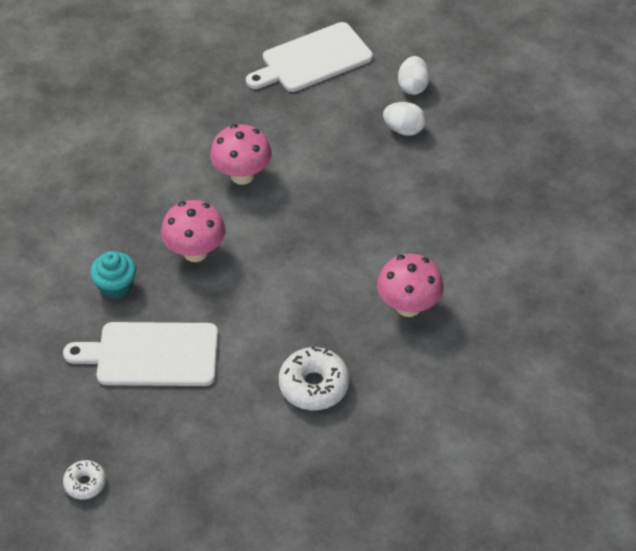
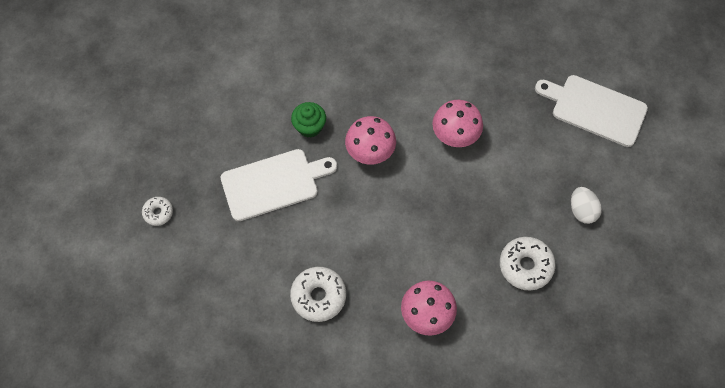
camera: 55 degrees right, 15 degrees up
white cutting board [63,322,218,386] -> white cutting board turned 105 degrees clockwise [221,149,337,221]
turquoise cupcake [90,251,136,299] -> green cupcake [291,102,326,138]
white egg [398,56,430,95] -> none
none -> white donut [500,237,556,291]

